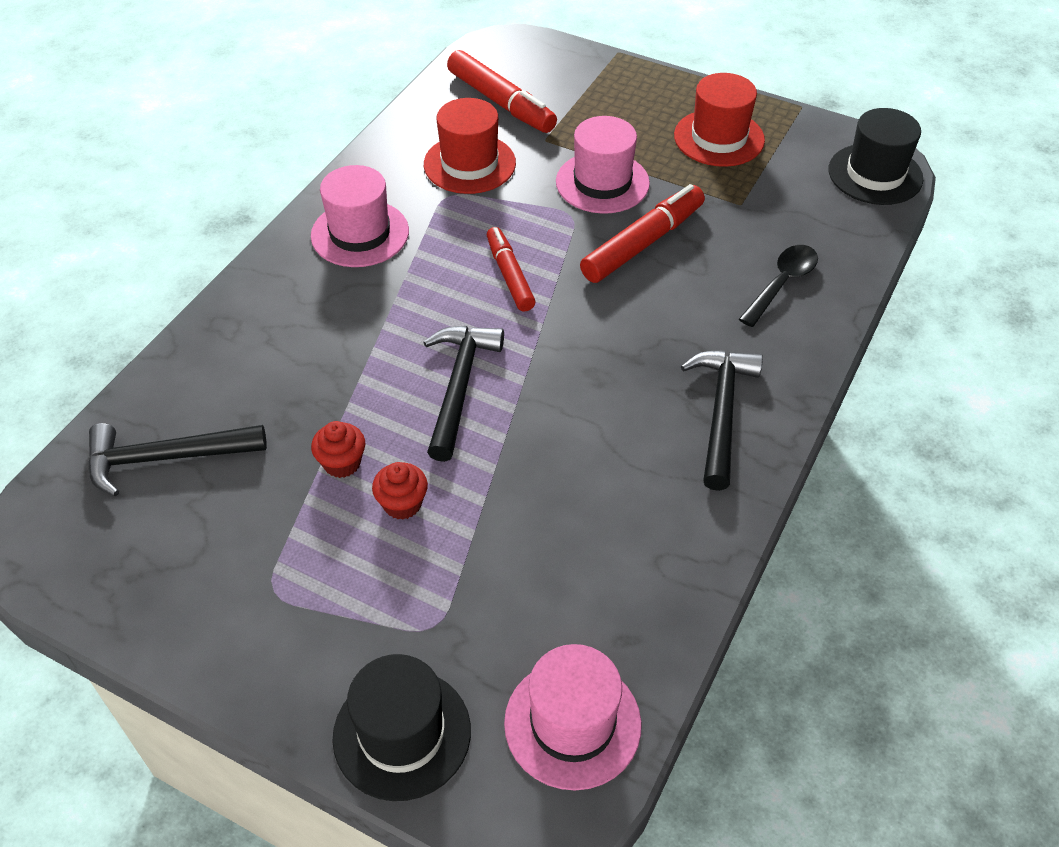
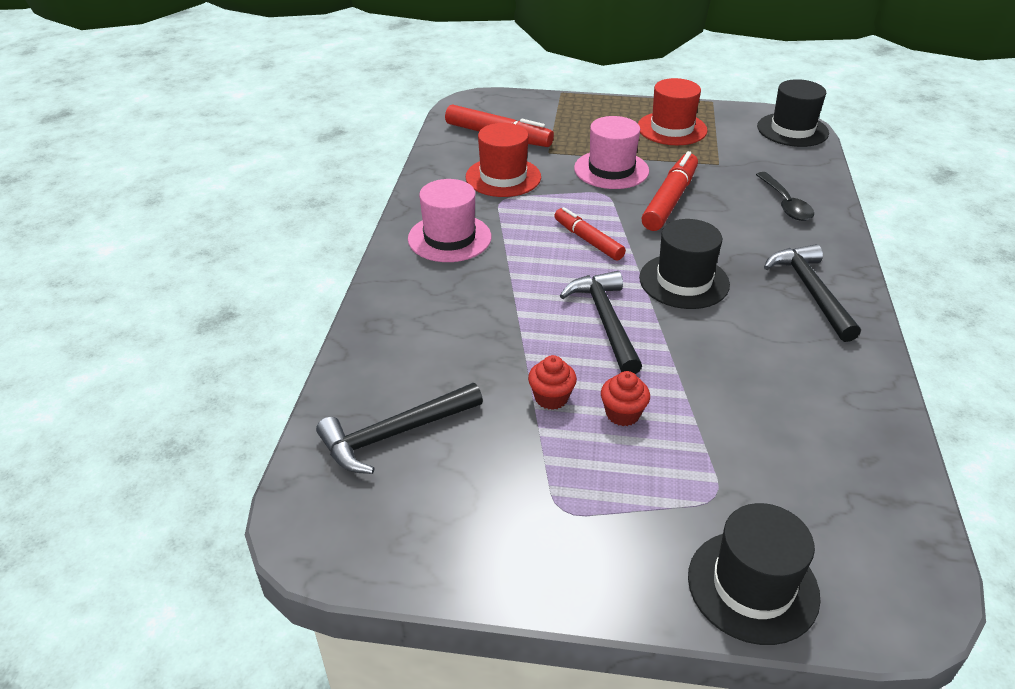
camera: 20 degrees left, 10 degrees down
pink hat [504,644,642,790] -> none
black spoon [739,245,818,327] -> black spoon turned 150 degrees clockwise [756,172,814,221]
none -> black hat [639,219,730,309]

